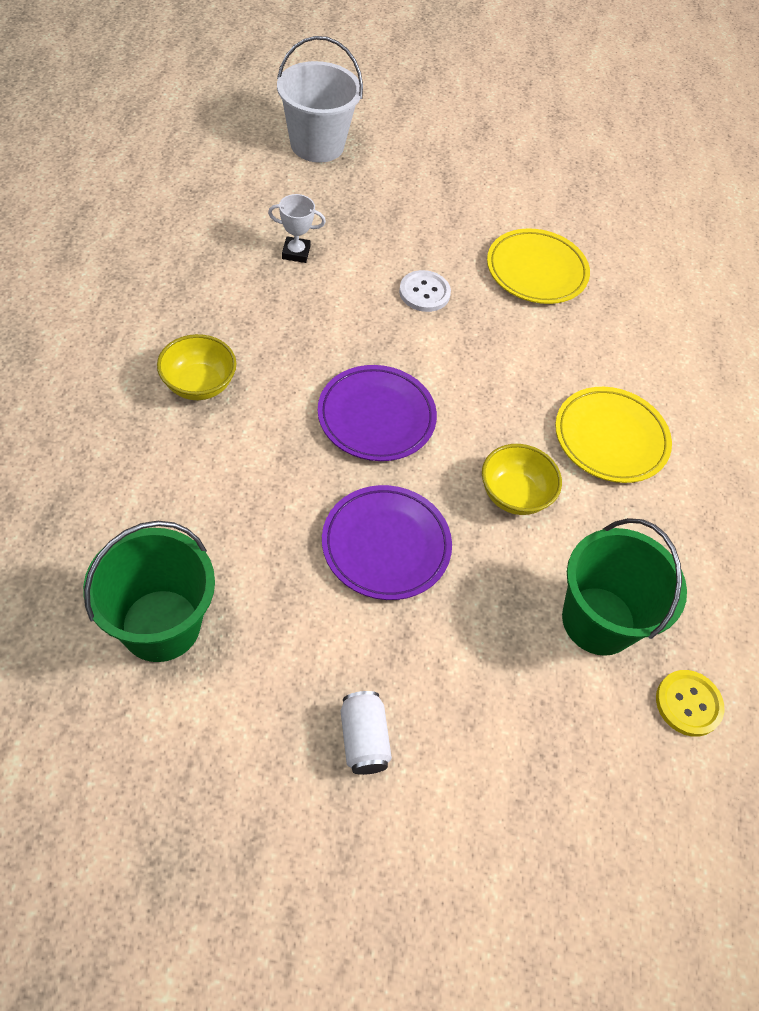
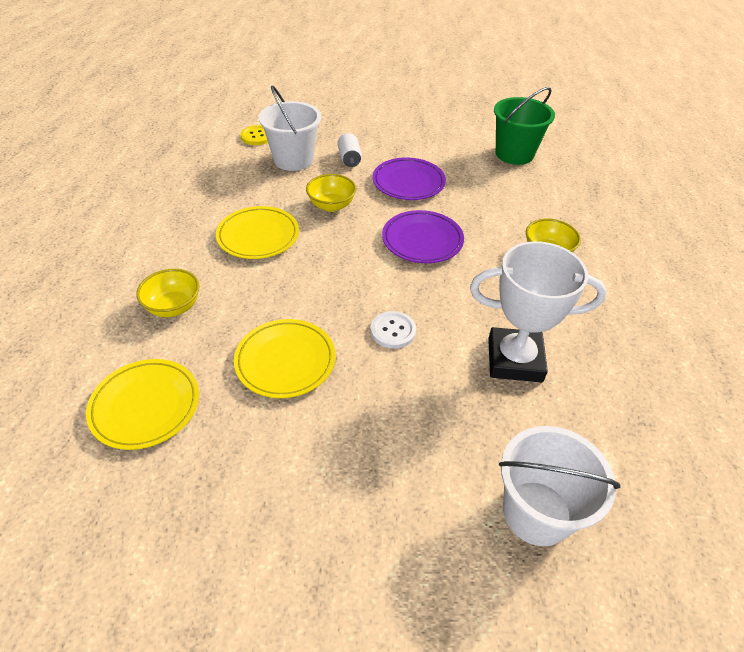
camera: 175 degrees left, 10 degrees down
white trophy [268,194,326,263] -> white trophy [470,241,607,382], size x2.26
white can [341,691,392,775] -> white can moved to [337,133,362,167]
green bucket [562,518,687,656] -> white bucket [259,85,321,171]
none -> yellow plate [86,359,199,450]
none -> yellow bowl [136,269,200,317]

